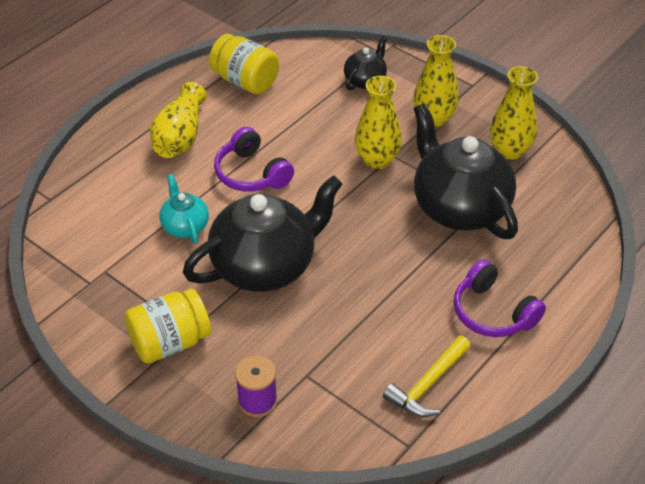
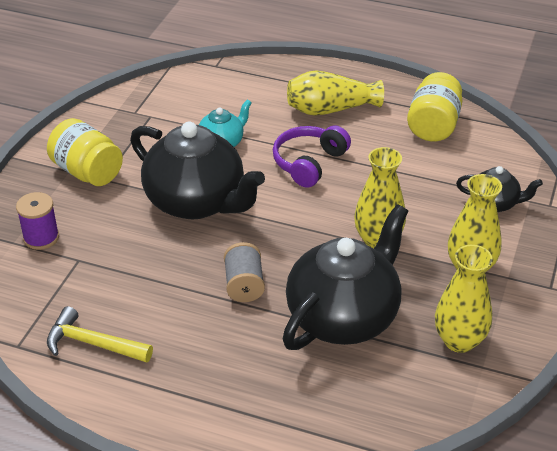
camera: 70 degrees right, 5 degrees down
purple headphones [454,259,546,337] -> none
none -> grey spool [224,242,265,302]

